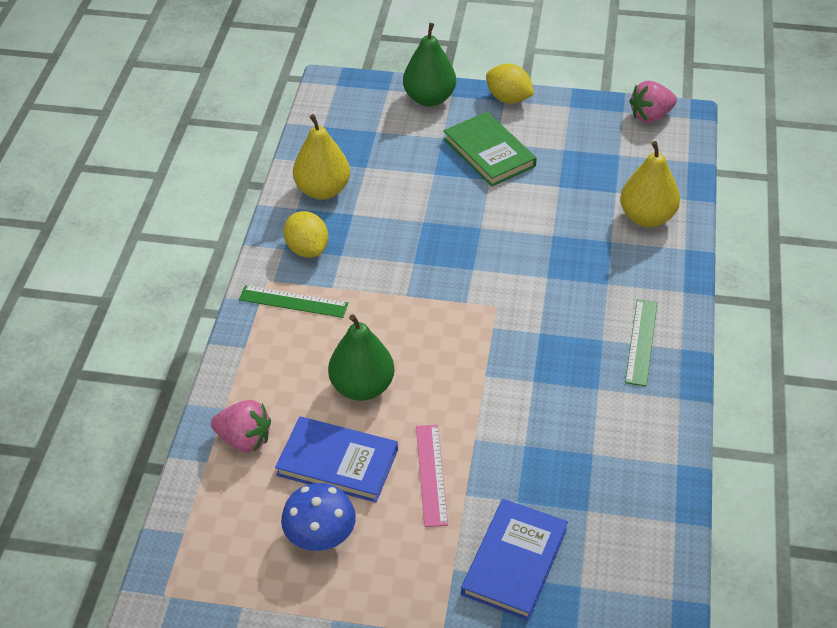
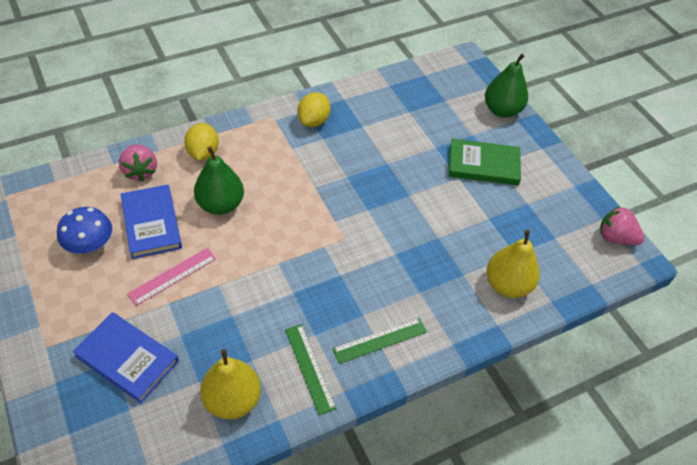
camera: 50 degrees right, 5 degrees up
green ruler [239,285,348,318] -> green ruler moved to [285,324,337,415]
yellow pear [293,114,350,200] -> yellow pear moved to [200,349,261,419]
green book [444,112,537,187] -> green book turned 75 degrees clockwise [448,139,521,185]
blue book [461,499,568,620] -> blue book turned 45 degrees clockwise [73,312,179,403]
yellow lemon [486,64,534,104] -> yellow lemon moved to [184,123,219,160]

